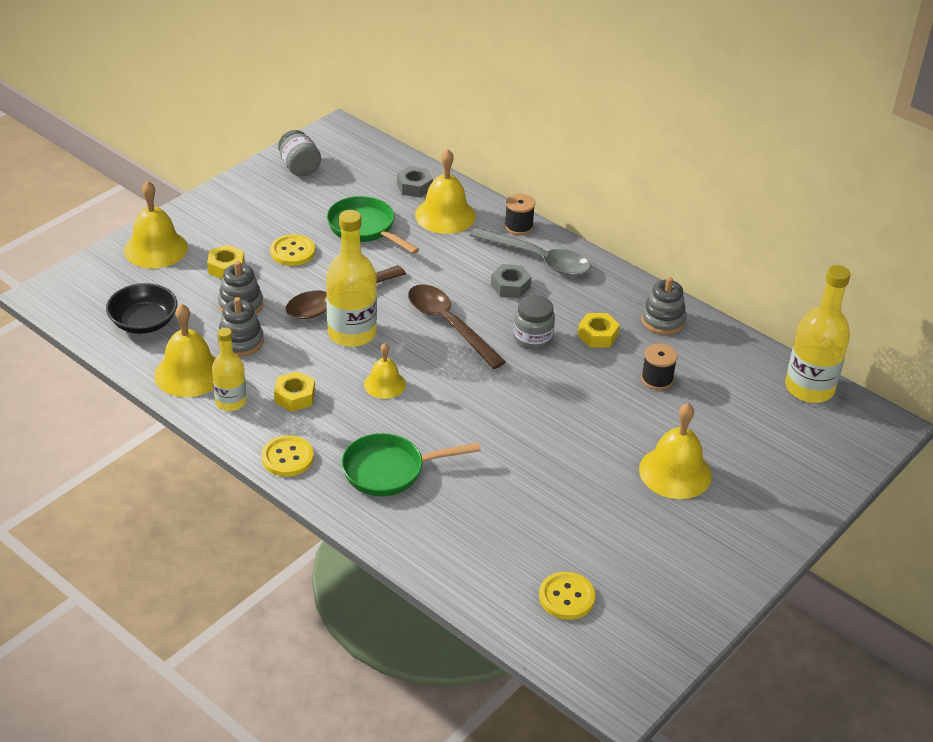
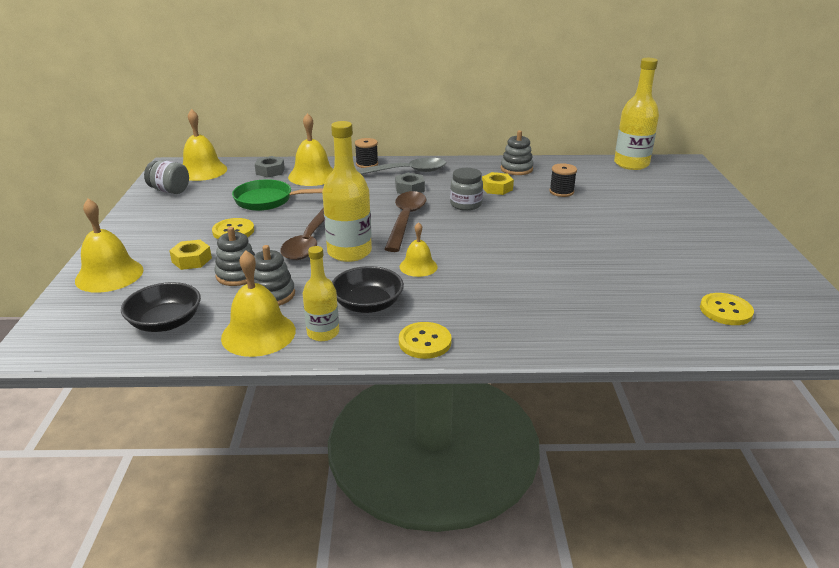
camera: 40 degrees left, 10 degrees down
yellow nut [274,371,315,412] -> black bowl [332,266,404,313]
green pan [342,433,481,496] -> none
brown spoon [408,285,506,369] -> brown spoon turned 90 degrees clockwise [385,191,426,252]
yellow bell [639,403,712,499] -> yellow bell moved to [183,109,227,181]

